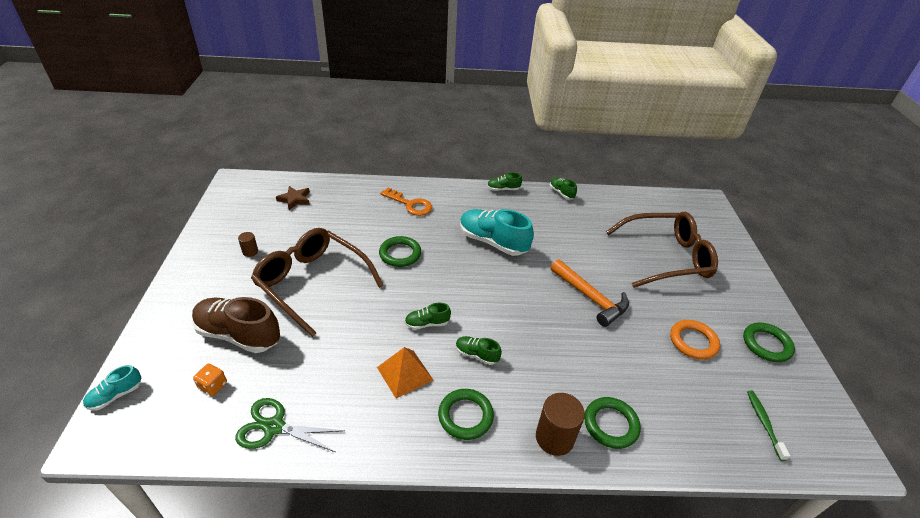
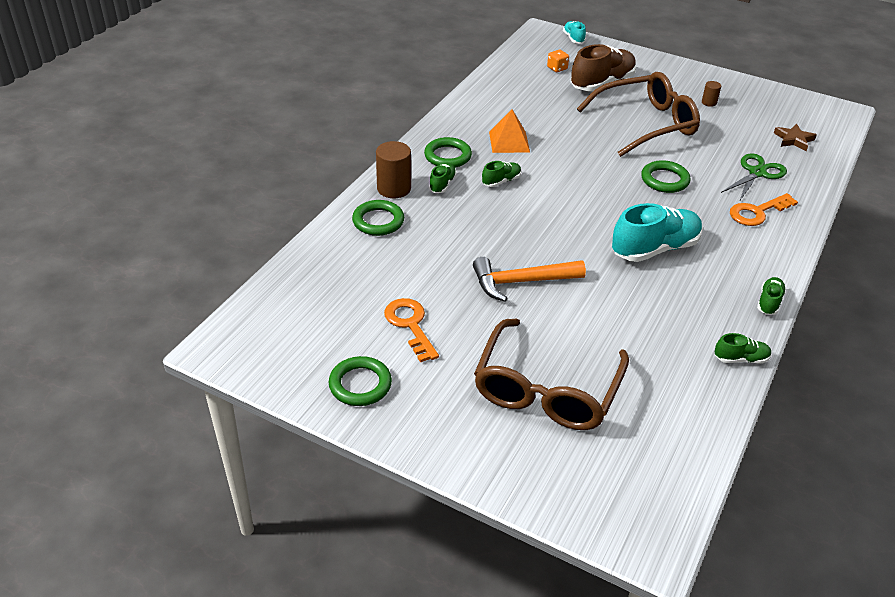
camera: 120 degrees right, 0 degrees up
green scissors [235,398,344,452] -> green scissors moved to [721,153,787,202]
green shoe [405,303,451,330] -> green shoe moved to [429,163,457,193]
orange ring [670,320,720,360] -> orange key [384,298,439,362]
green toothbrush [747,390,790,461] -> none

